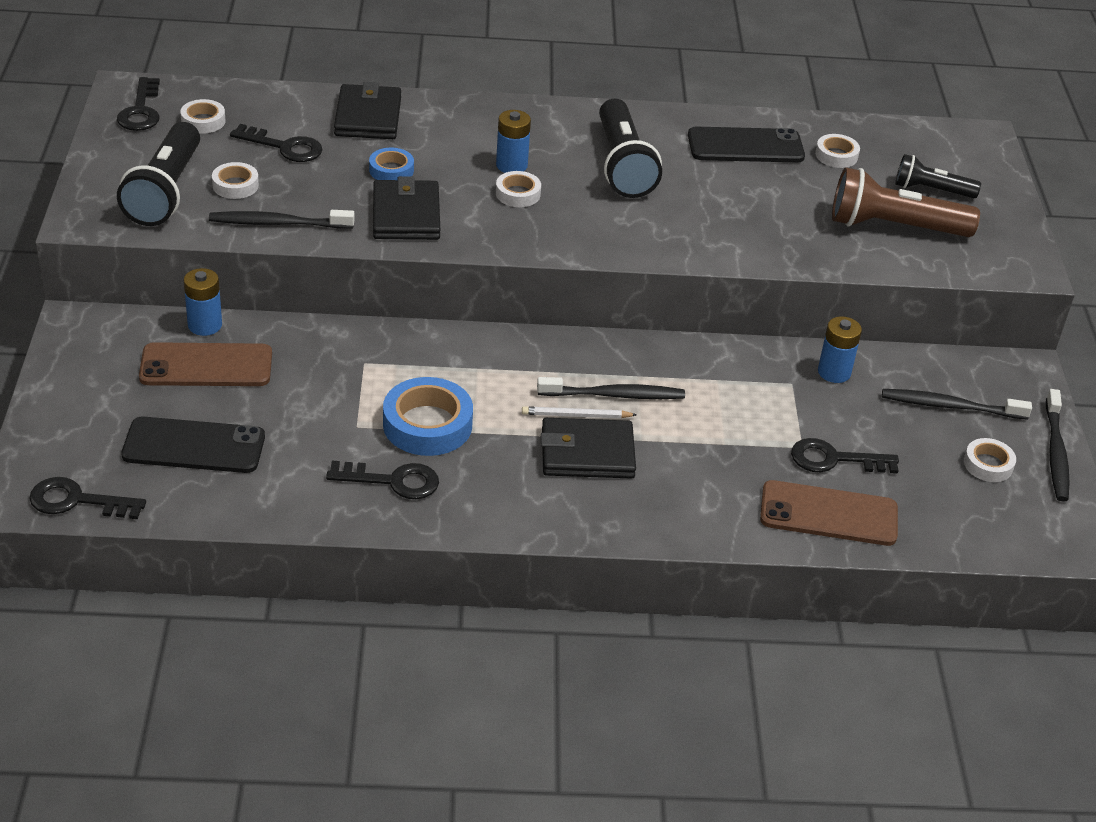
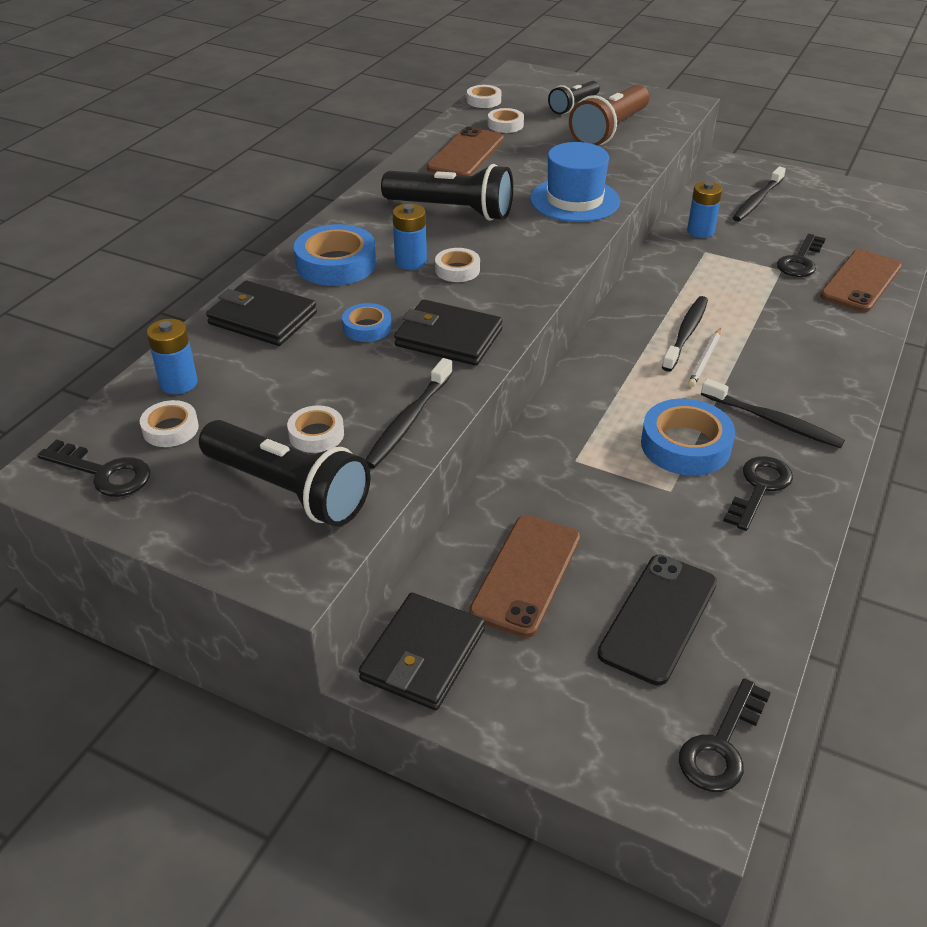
camera: 60 degrees left, 0 degrees up
blue battery [184,268,222,336] -> blue battery moved to [147,319,198,394]
black key [230,124,323,162] -> none
black wallet [541,418,636,479] -> black wallet moved to [359,593,485,710]
black phone [688,127,805,162] -> brown phone [427,126,504,176]
white tape [964,438,1016,482] -> white tape moved to [467,85,501,108]
black toothbrush [1046,389,1070,502] -> black toothbrush moved to [701,378,845,448]
none -> blue tape [294,224,376,286]
none -> blue hat [530,142,620,222]

